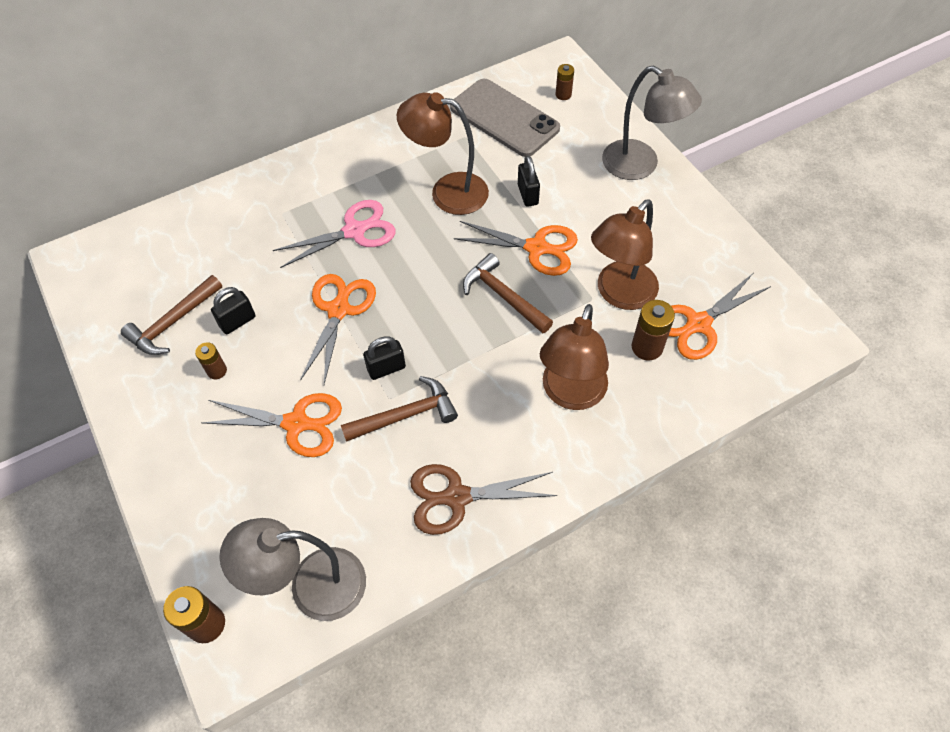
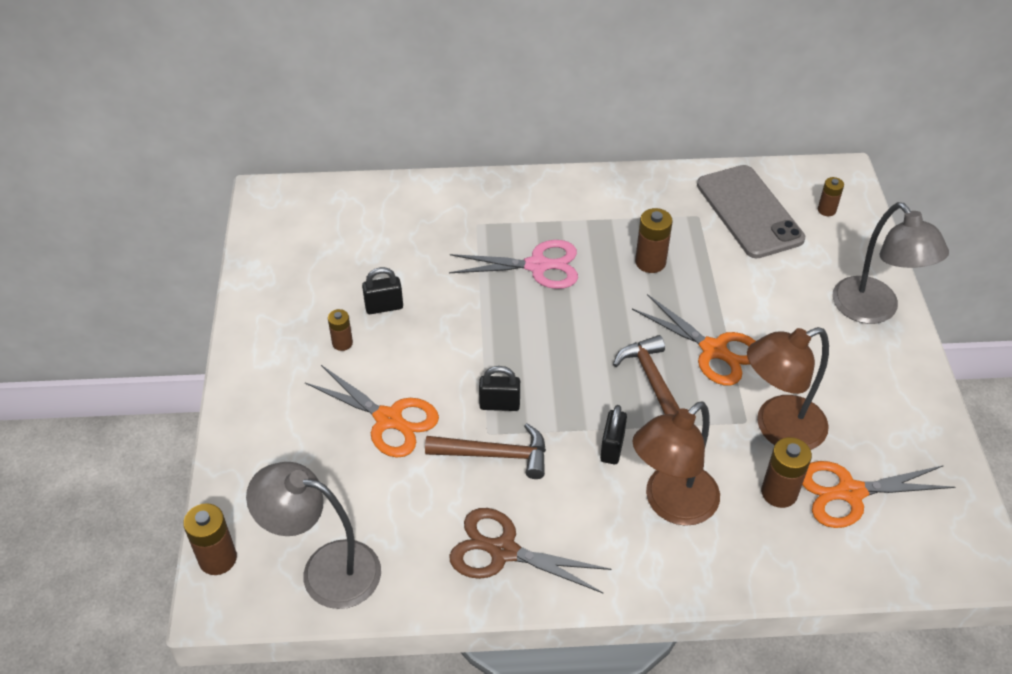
camera: 25 degrees right, 10 degrees down
brown hammer [121,275,222,355] -> none
orange scissors [300,274,376,384] -> none
brown lamp [397,92,489,215] -> brown battery [635,208,673,273]
black padlock [518,156,540,207] -> black padlock moved to [600,405,627,464]

